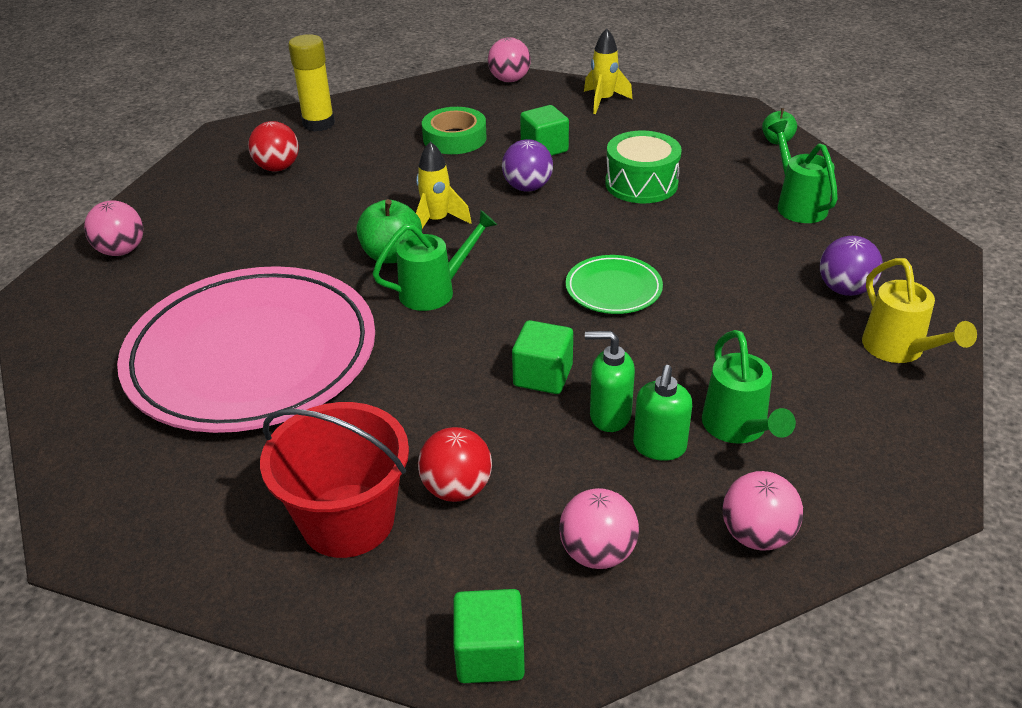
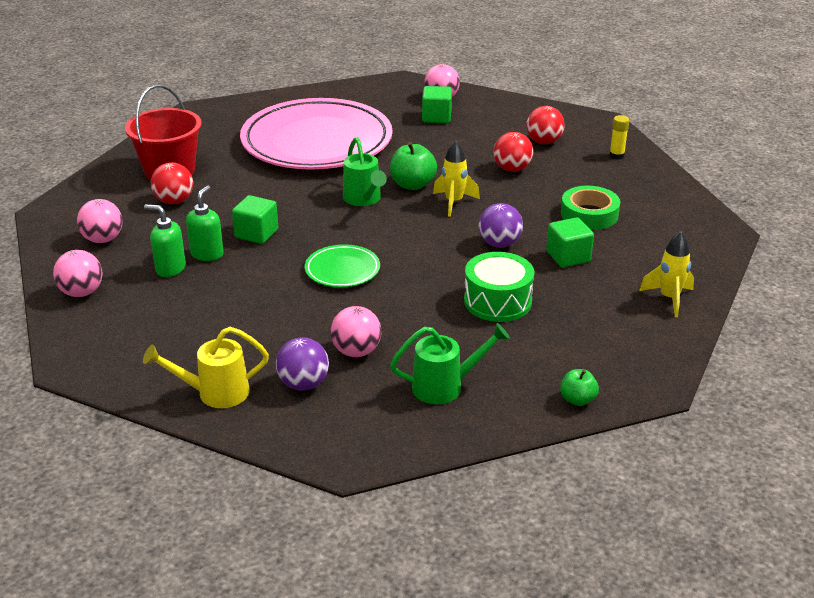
camera: 95 degrees right, 5 degrees down
yellow glue stick [288,34,335,132] -> yellow glue stick [609,115,629,159], size x0.56
green cube [453,589,525,683] -> green cube moved to [422,86,452,123]
pink ball [488,37,531,82] -> pink ball moved to [330,306,381,357]
green watering can [702,330,796,444] -> none
none -> red ball [494,132,533,172]

